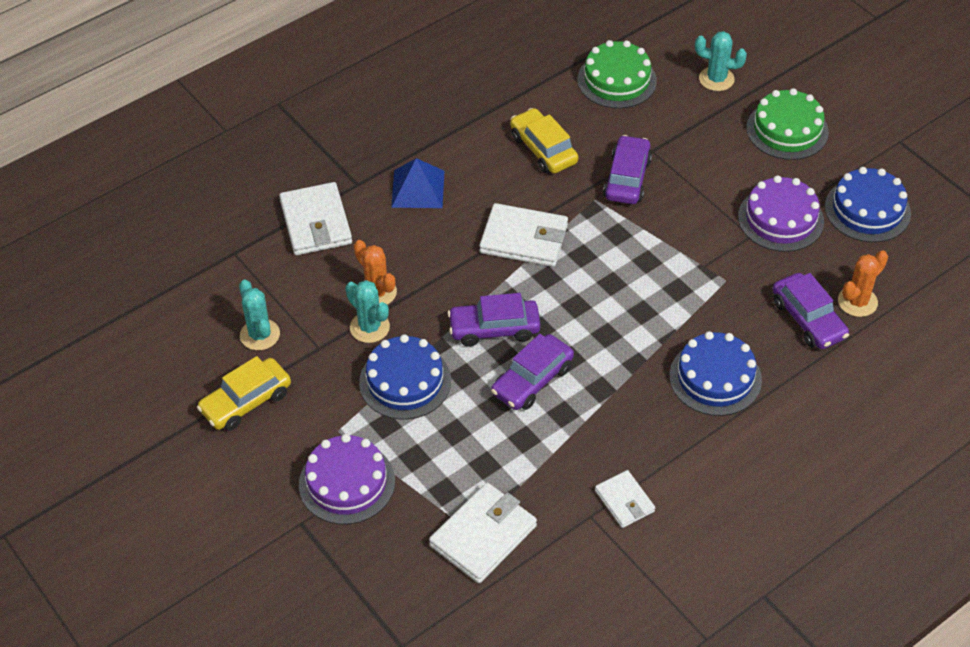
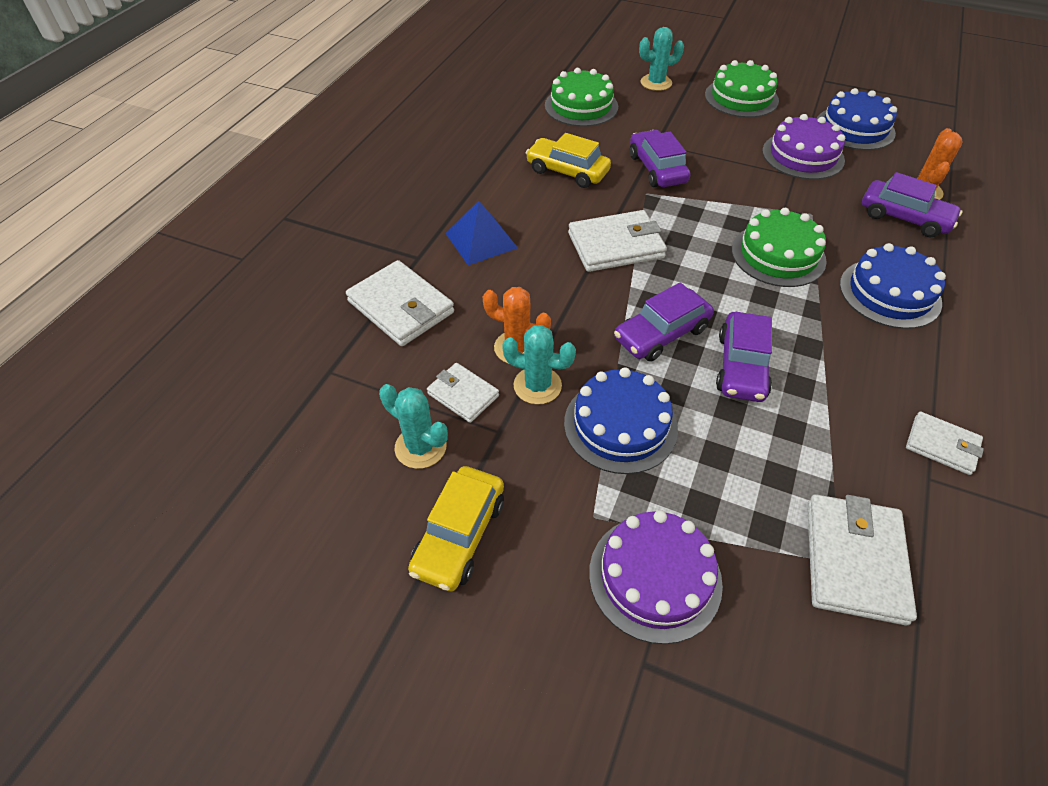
camera: 30 degrees left, 0 degrees up
none -> white wallet [427,363,499,423]
none -> green cake [732,208,827,287]

